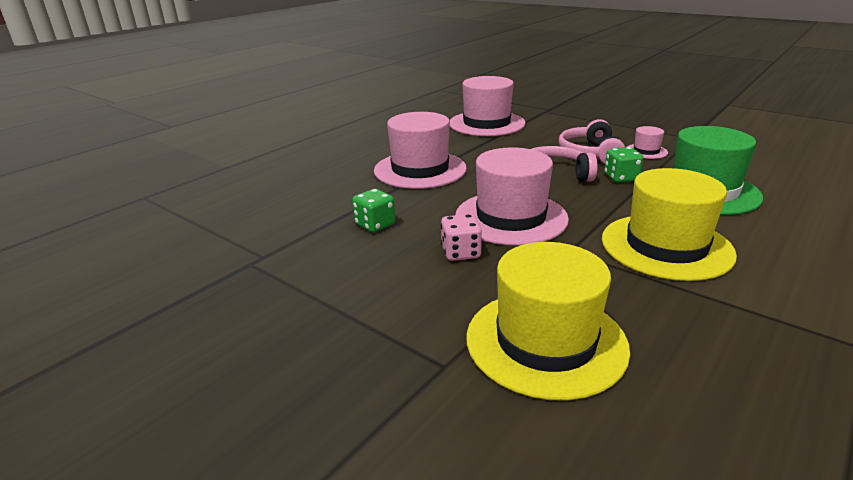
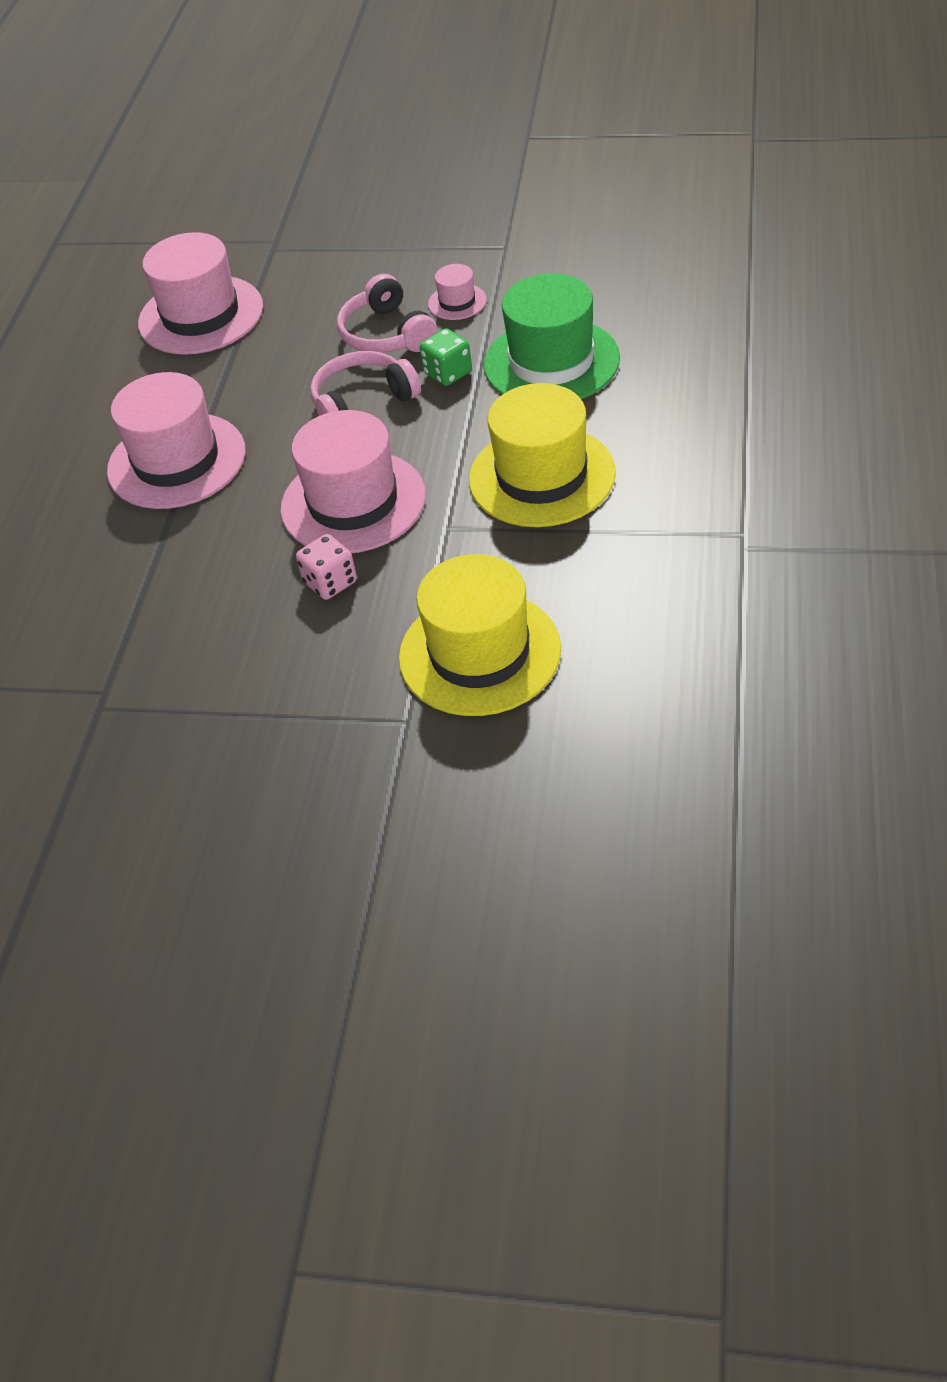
camera: 25 degrees left, 20 degrees up
green dice [352,189,395,233] -> none

